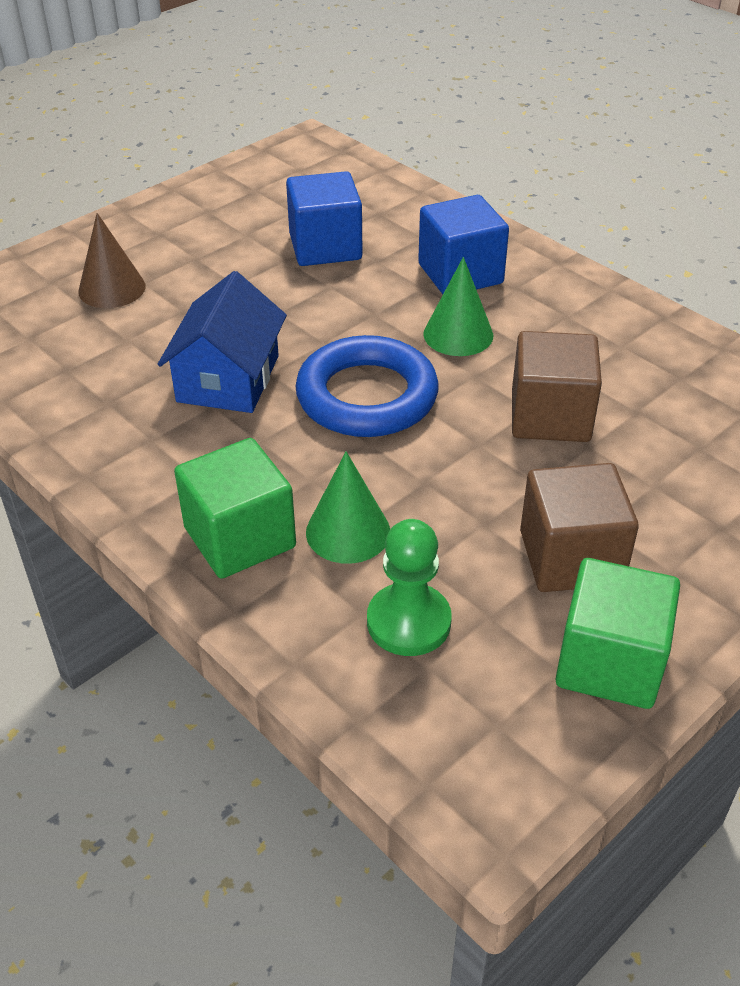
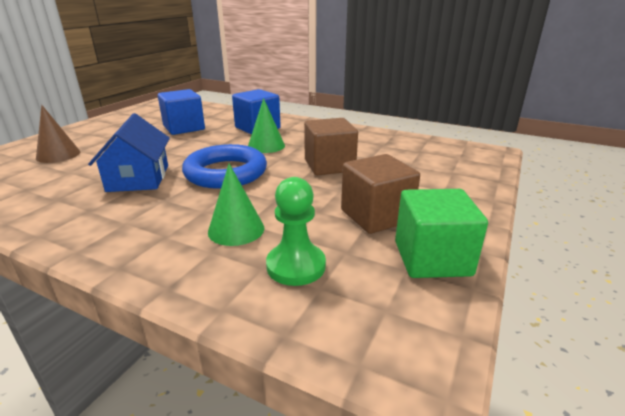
camera: 20 degrees left, 15 degrees down
green cube [174,438,296,579] -> none

